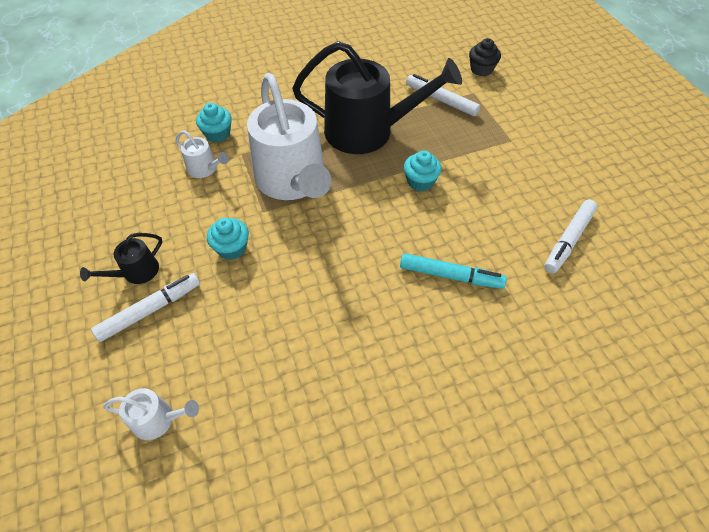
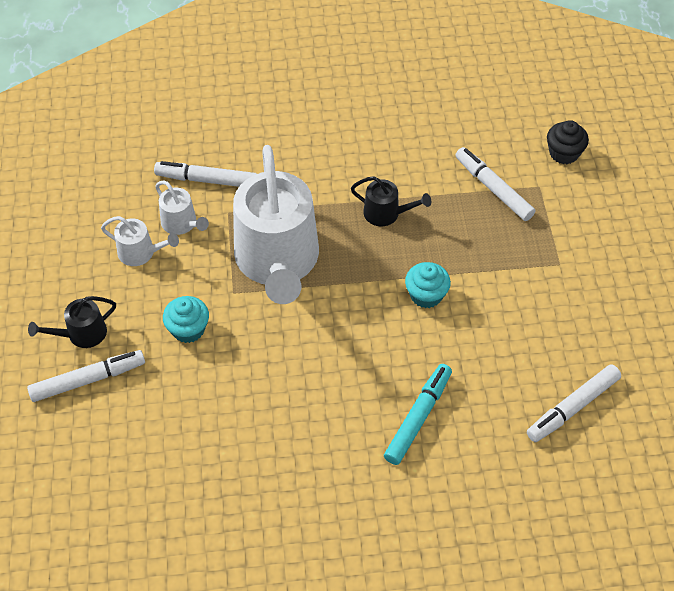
camera: 15 degrees right, 0 degrees up
white watering can [103,388,199,440] -> white watering can moved to [101,216,179,266]
turquoise cupcake [196,103,232,143] -> white marker [154,161,257,187]
black watering can [292,41,462,154] -> black watering can [351,176,431,226], size x0.43
turquoise marker [400,253,507,289] -> turquoise marker turned 90 degrees counterclockwise [384,364,452,465]

